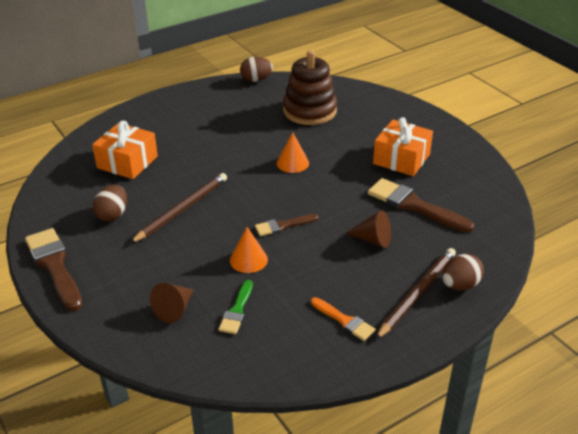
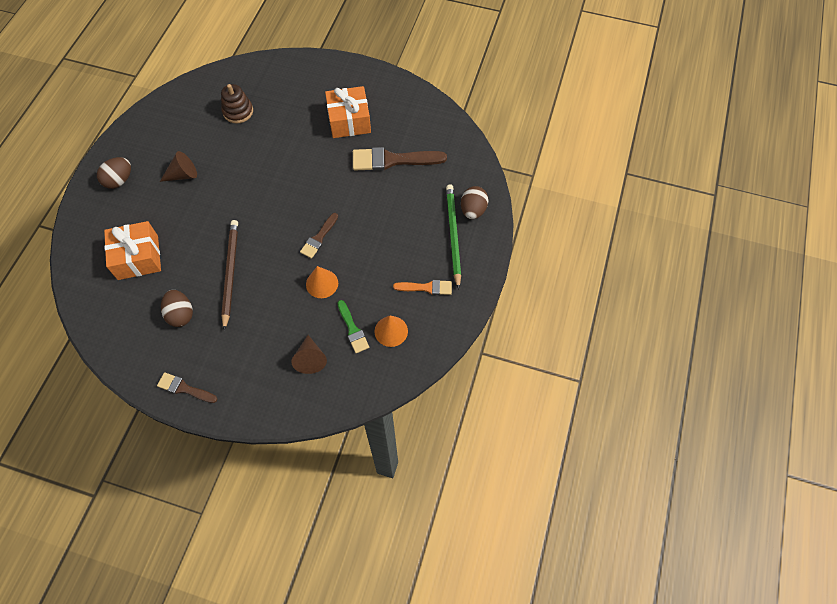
camera: 40 degrees left, 25 degrees up
brown brush [25,228,82,311] -> brown brush [157,372,217,403], size x0.57
brown egg [240,57,273,82] -> brown egg moved to [97,157,131,189]
orange cone [277,132,309,173] -> orange cone moved to [374,315,408,347]
brown stacking toy [283,50,337,125] -> brown stacking toy [221,84,253,124], size x0.59
brown cone [345,210,391,248] -> brown cone moved to [160,151,197,182]
brown pencil [375,248,456,340] -> green pencil [446,184,461,289]

